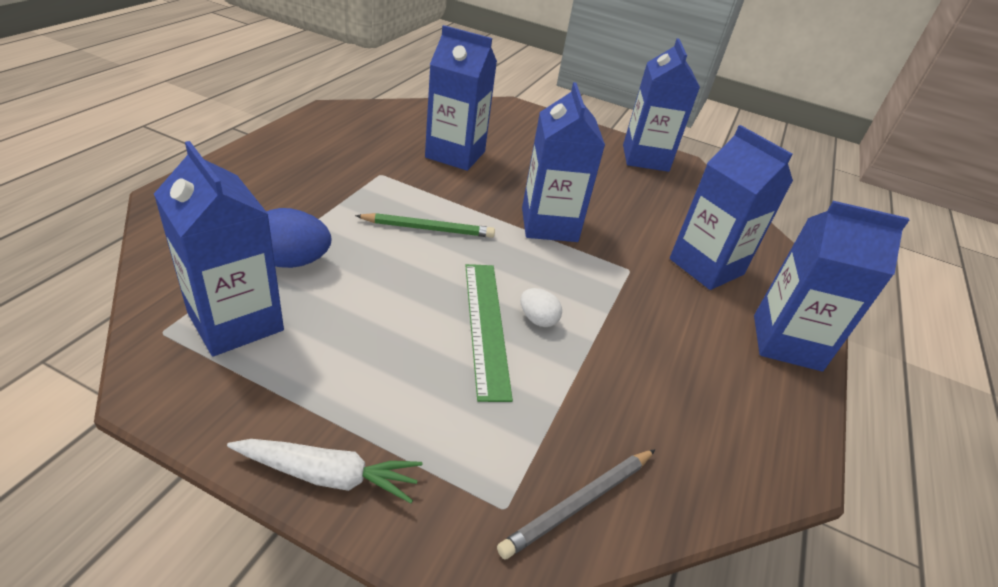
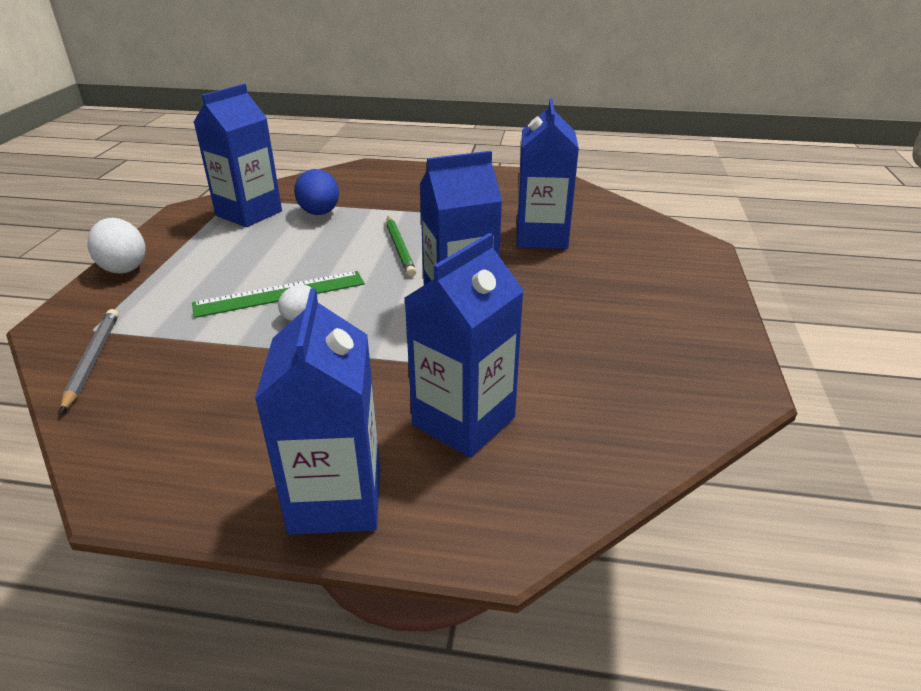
camera: 80 degrees right, 5 degrees down
white carrot [227,439,422,503] -> white egg [88,218,145,274]
grey pencil [497,449,655,560] -> grey pencil turned 45 degrees clockwise [61,309,119,413]
blue carton [623,38,700,172] -> none

